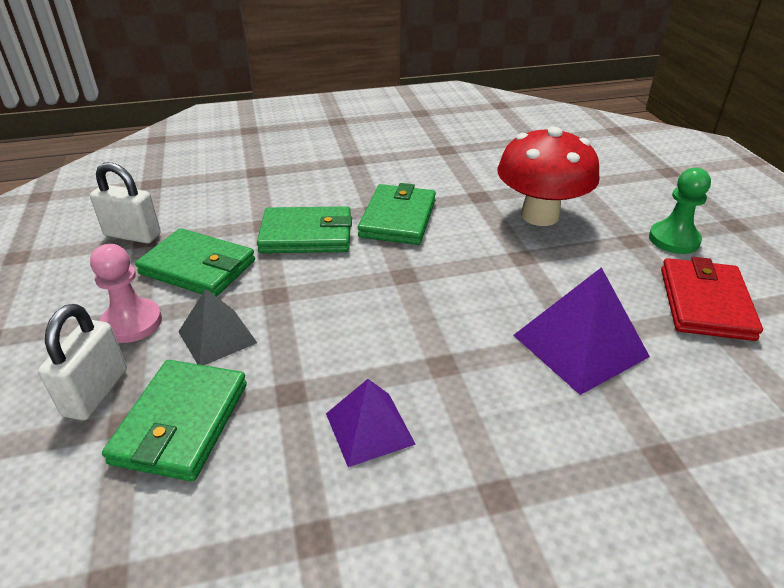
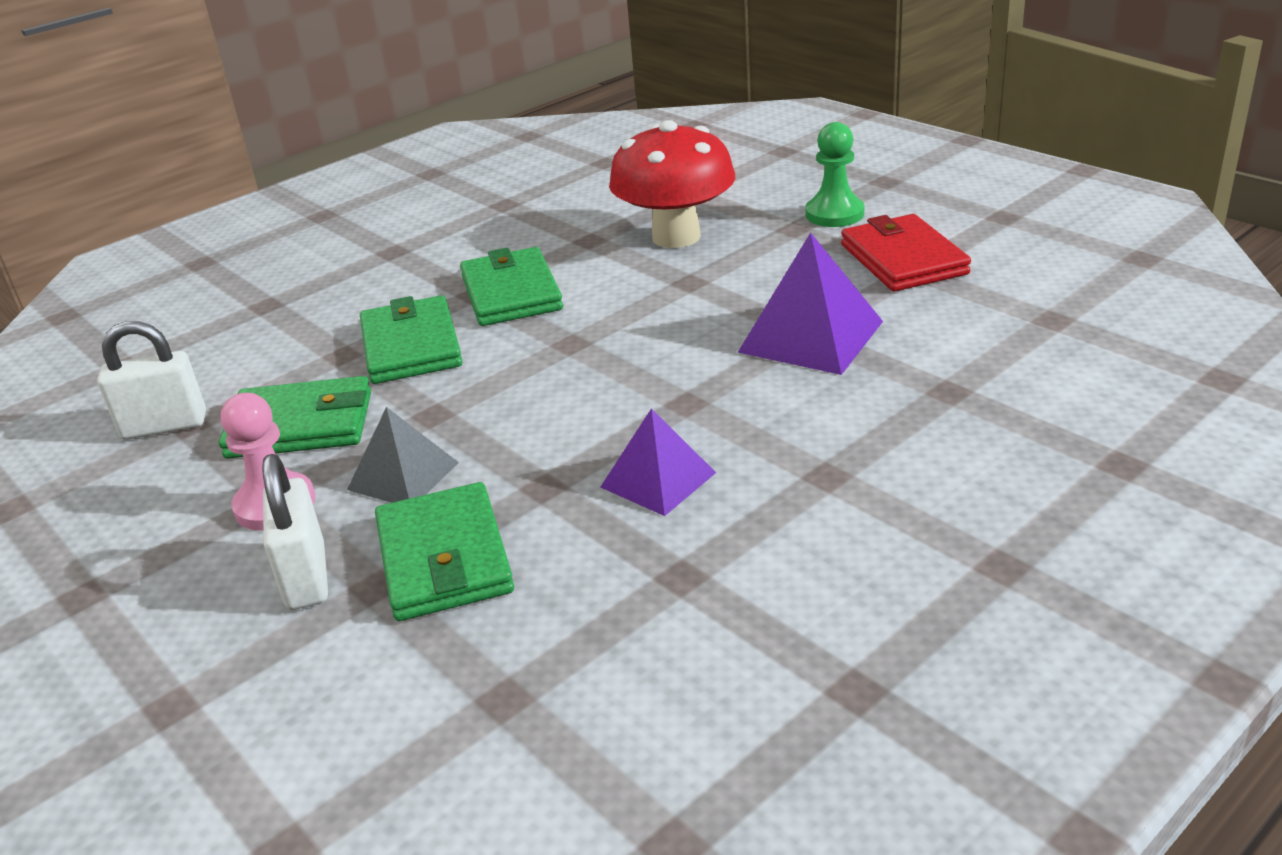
camera: 25 degrees left, 5 degrees down
green wallet [257,206,352,253] -> green wallet turned 75 degrees counterclockwise [360,295,463,384]

